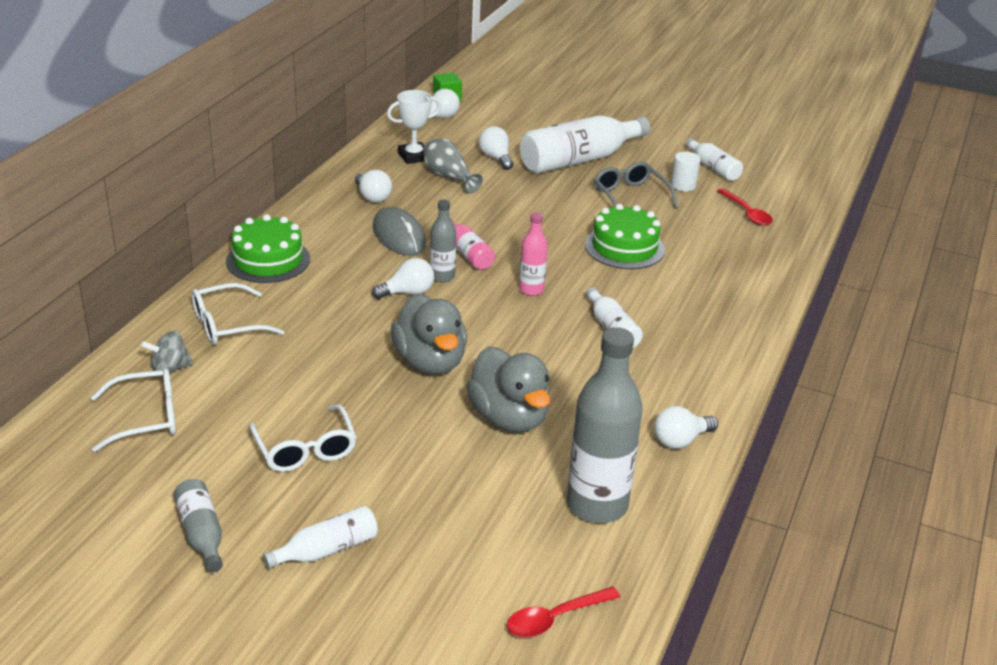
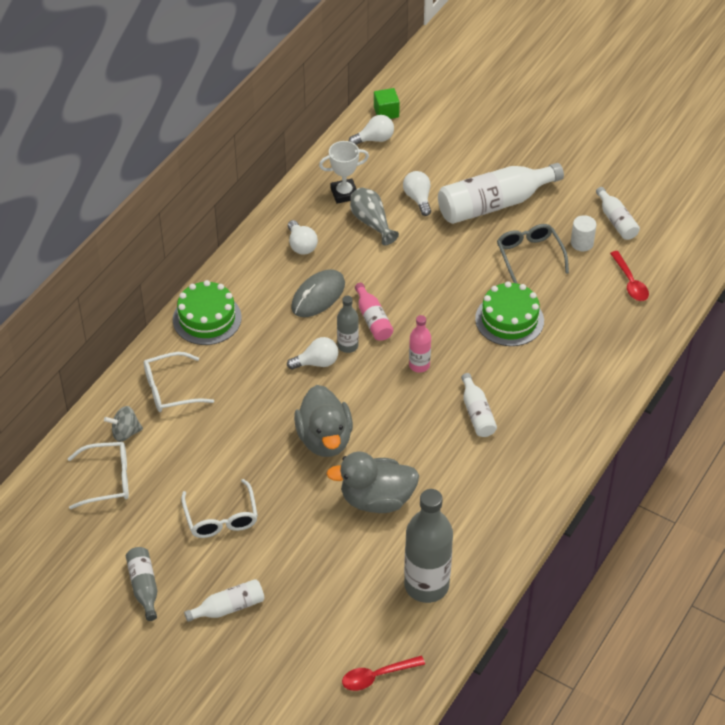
camera: 10 degrees right, 15 degrees up
grey mouse [373,207,426,256] -> grey mouse turned 60 degrees clockwise [291,269,345,317]
grey duck [466,346,550,433] -> grey duck turned 105 degrees clockwise [326,451,419,513]
white light bulb [654,406,718,449] -> none

